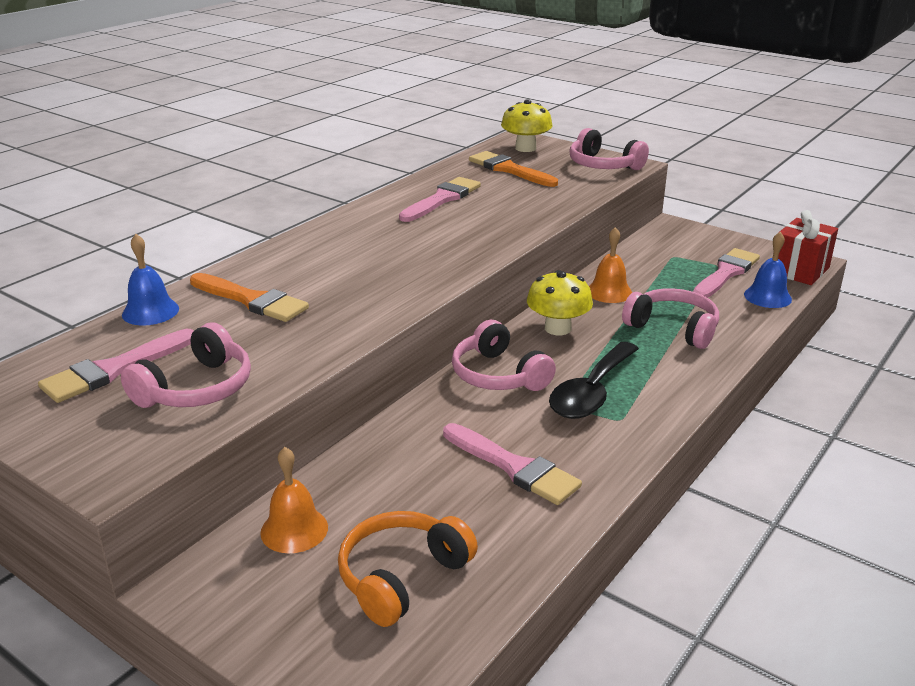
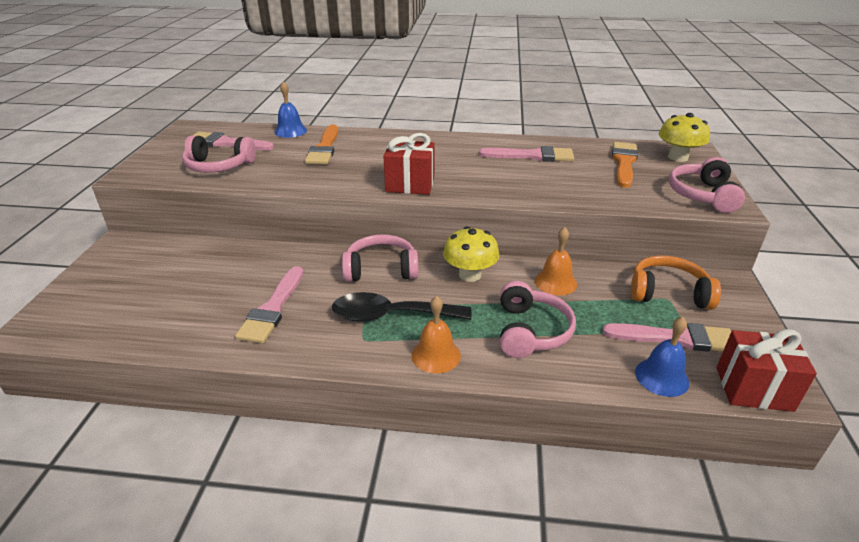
camera: 60 degrees right, 5 degrees up
orange bell [260,447,328,553] -> orange bell moved to [412,296,461,374]
orange headphones [338,511,478,627] -> orange headphones moved to [631,255,721,310]
pink headphones [452,320,556,391] -> pink headphones turned 60 degrees clockwise [342,234,418,282]
none -> red gift [383,133,435,195]

